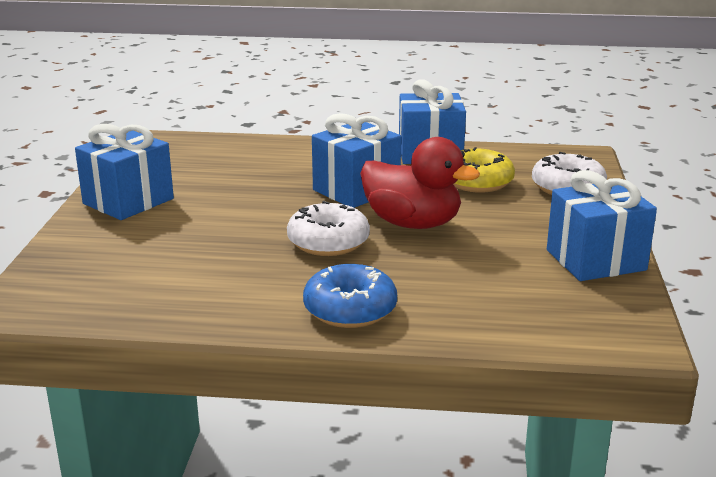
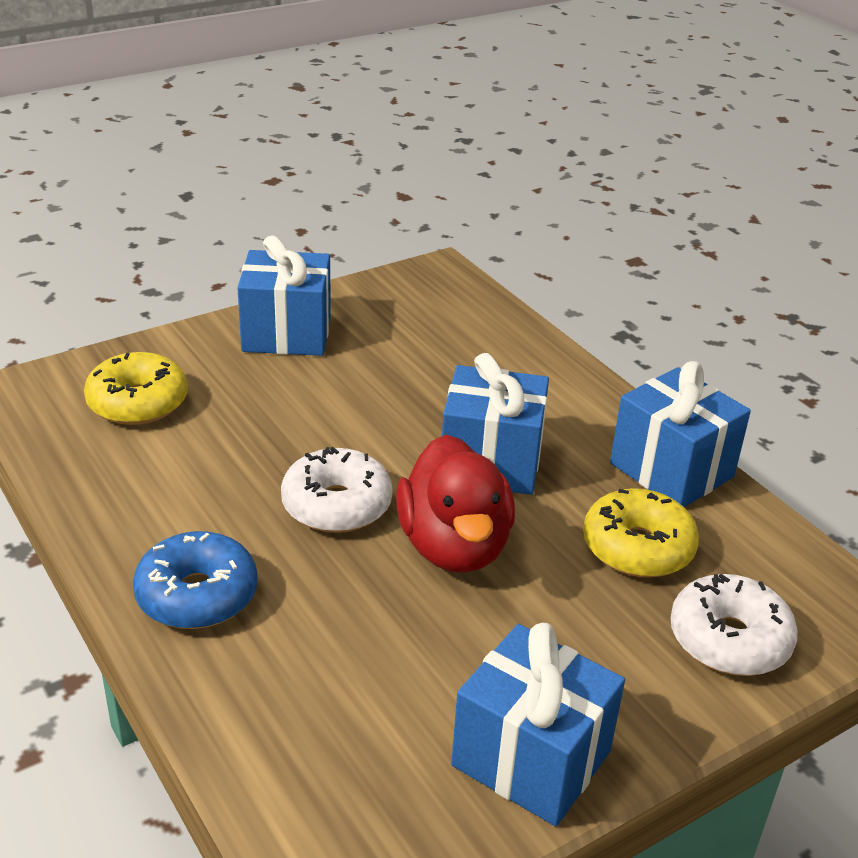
camera: 50 degrees right, 10 degrees up
none -> yellow donut [84,352,188,425]

